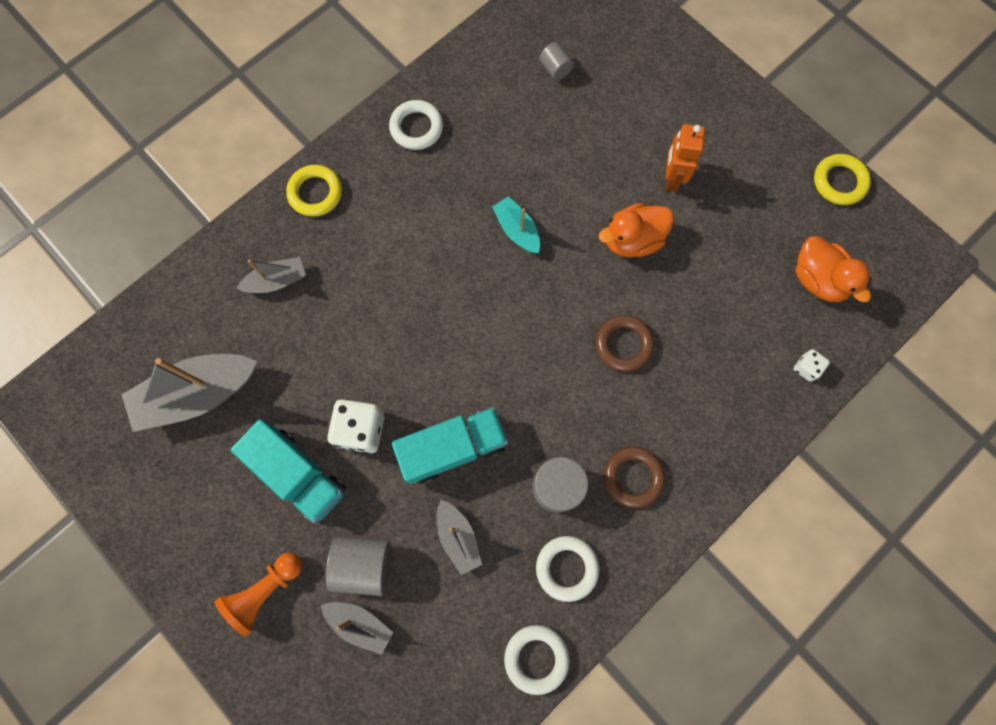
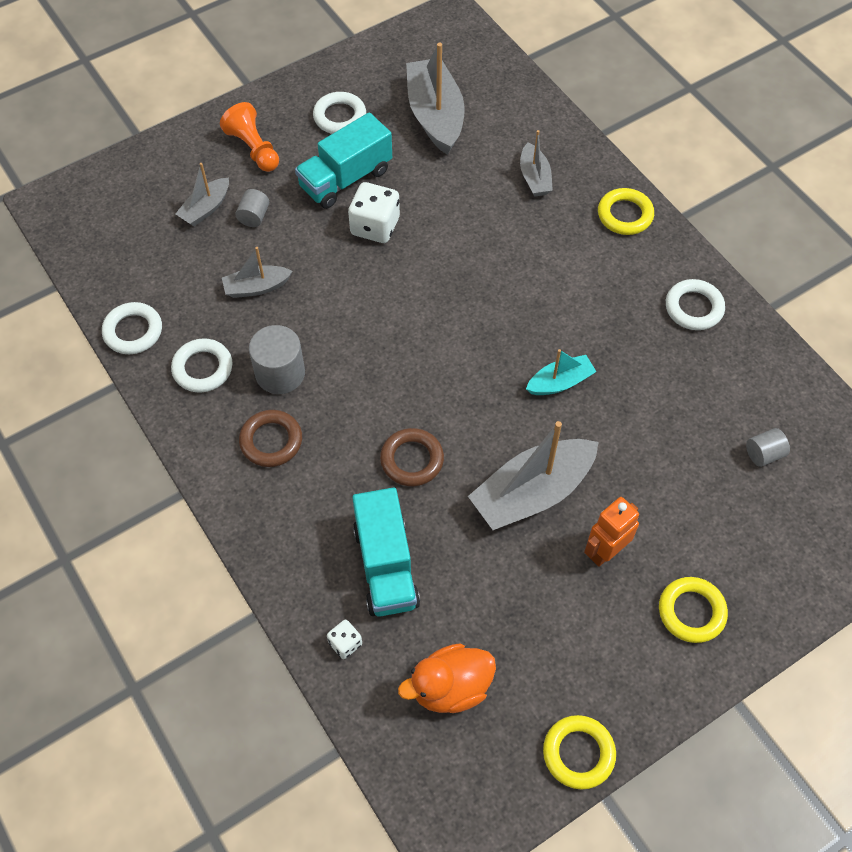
camera: 100 degrees right, 15 degrees down
grey cylinder [326,537,391,596] -> grey cylinder [235,189,269,227], size x0.58
turquoise truck [392,407,508,484] -> turquoise truck moved to [352,487,420,617]
orange duck [598,203,674,257] -> grey boat [468,421,599,530]
orange robot [665,124,705,192] -> orange robot turned 60 degrees counterclockwise [584,497,639,567]
none -> white ring [313,92,366,134]
none -> yellow ring [659,577,728,643]

